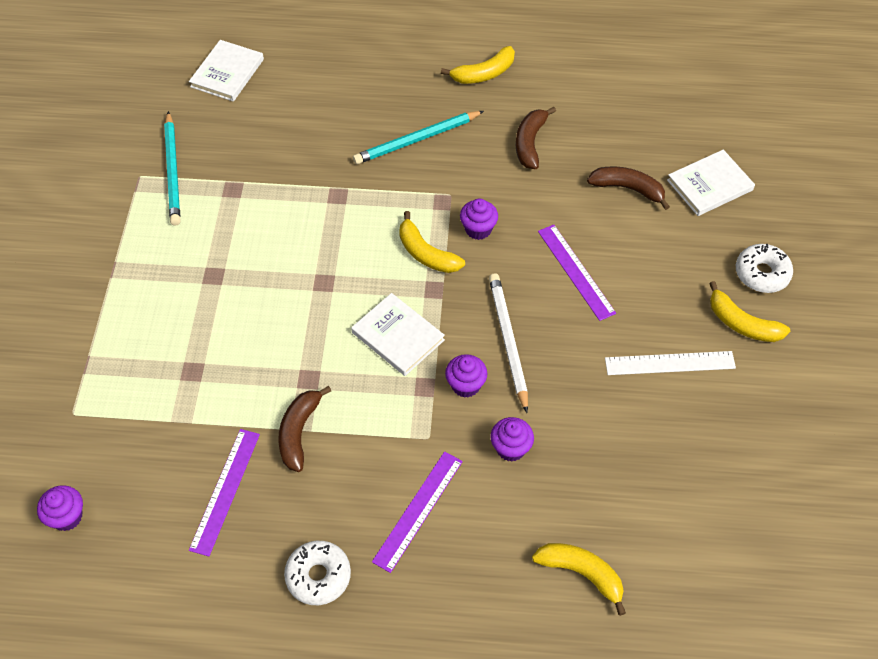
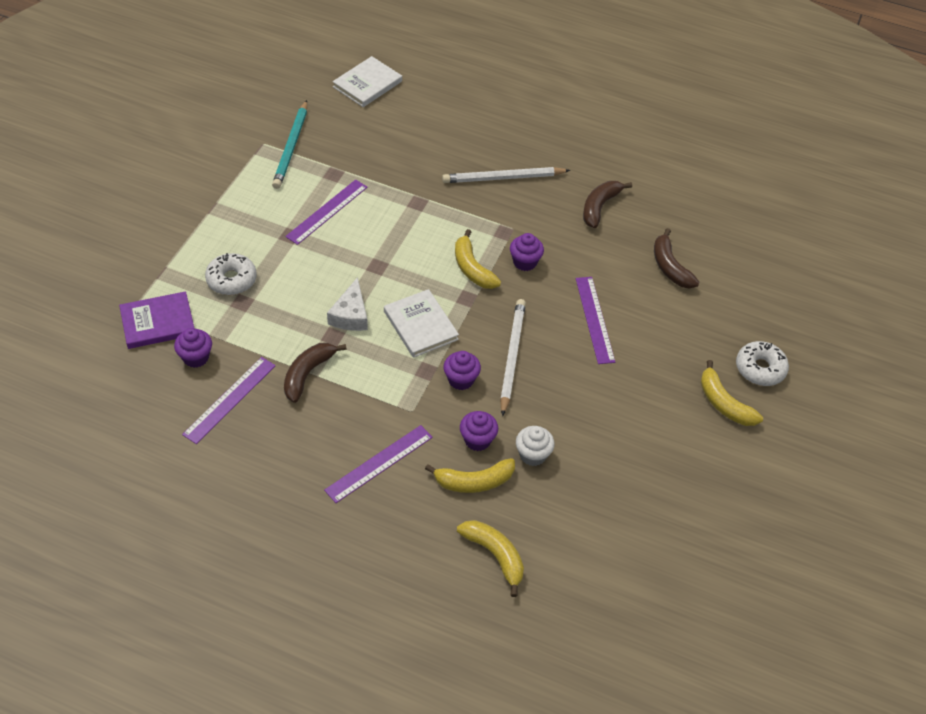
camera: 15 degrees right, 5 degrees down
purple cupcake [37,485,83,531] -> purple cupcake moved to [174,328,212,368]
white donut [284,541,351,605] -> white donut moved to [205,253,256,295]
turquoise pencil [353,111,484,164] -> white pencil [442,167,570,183]
yellow banana [441,46,515,84] -> yellow banana moved to [425,458,515,493]
brown banana [587,166,670,210] -> brown banana turned 150 degrees counterclockwise [654,228,699,289]
white ruler [605,351,736,375] -> none
white book [667,150,755,216] -> none
none -> purple book [119,291,194,349]
none -> purple ruler [285,179,368,245]
none -> white cheese [327,277,368,331]
none -> white cupcake [516,426,555,466]

